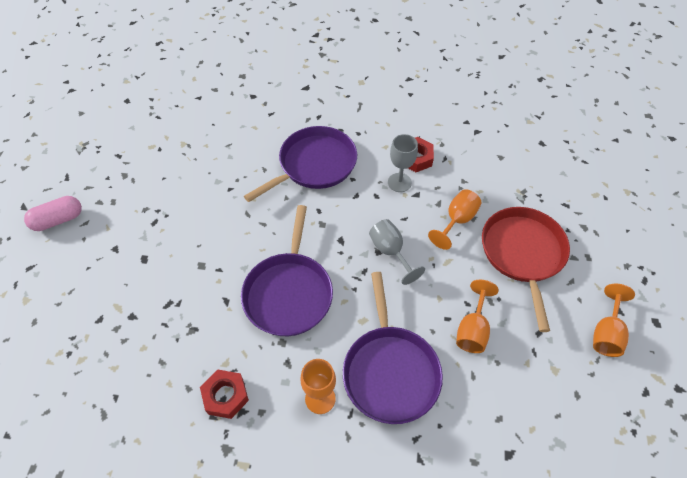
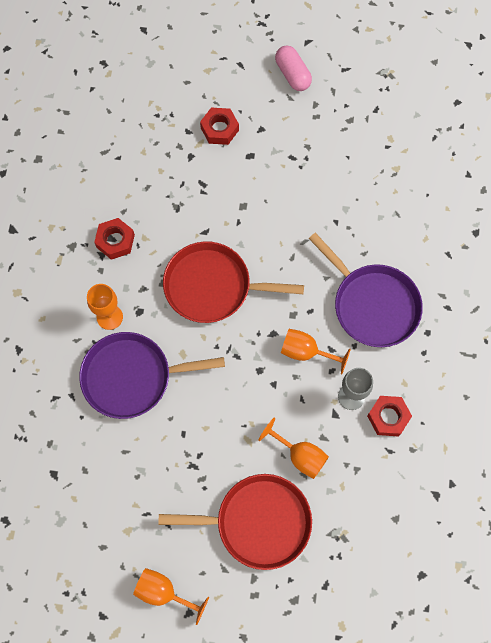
camera: 90 degrees right, 15 degrees up
purple pan [241,205,333,336] -> red pan [163,242,304,323]
grey goblet [369,219,425,285] -> none
orange goblet [456,280,499,353] -> orange goblet moved to [281,329,351,374]
none -> red nut [200,108,239,145]

